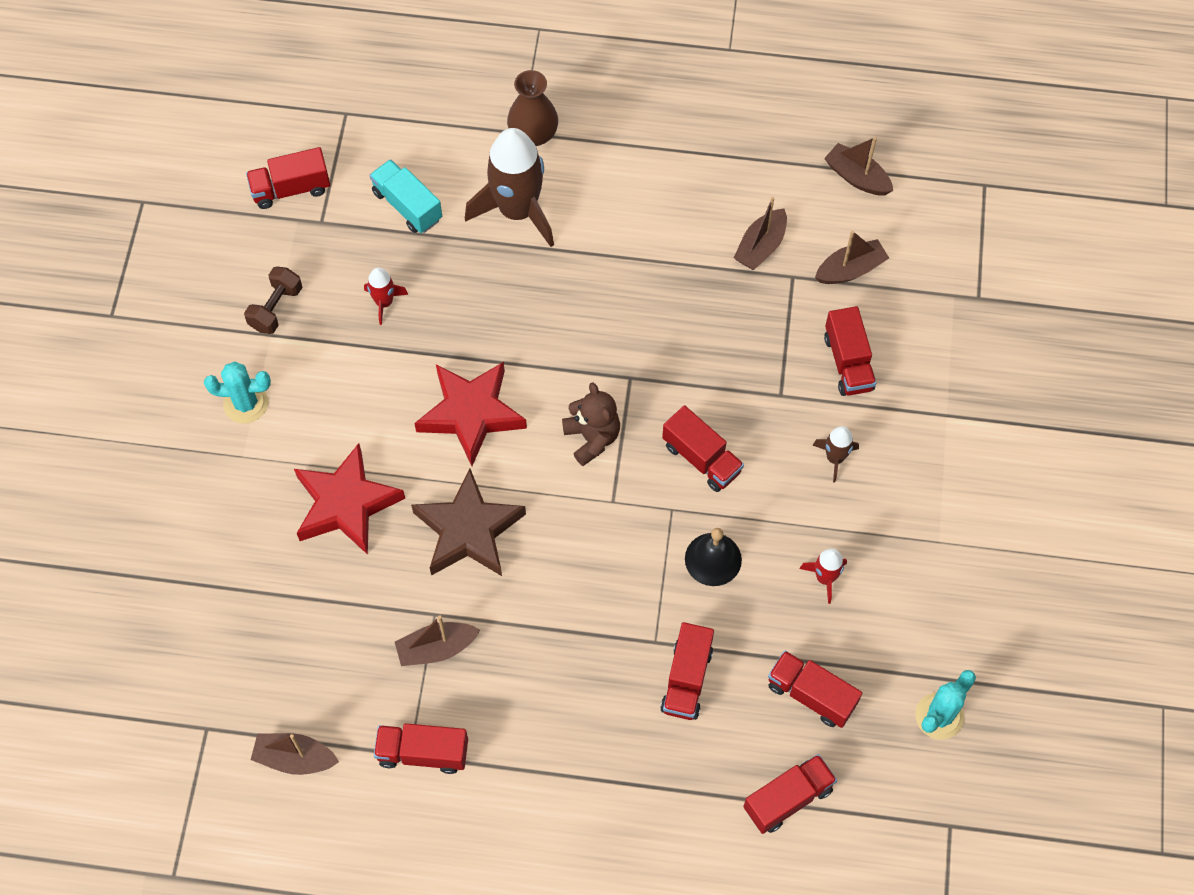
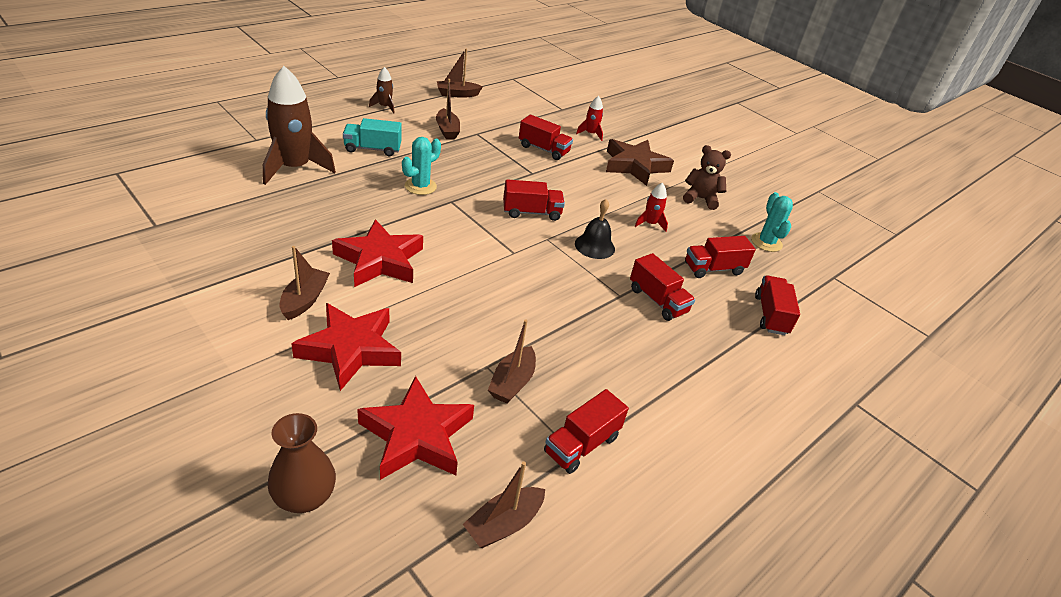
camera: 55 degrees left, 25 degrees down
turquoise cactus [204,362,271,423] -> turquoise cactus moved to [402,137,441,195]
brown dumbbell [244,267,302,334] -> none
red truck [246,147,330,209] -> none
red rocket [364,267,408,325] -> red rocket moved to [576,96,603,141]
turquoise truck [369,159,442,233] -> turquoise truck moved to [343,118,402,156]
brown star [411,468,526,576] -> brown star moved to [606,139,674,186]
brown vase [507,70,558,146] -> brown vase moved to [268,413,336,513]
brown teddy bear [562,382,620,466] -> brown teddy bear moved to [683,145,731,210]
brown rocket [813,426,859,482] -> brown rocket moved to [369,67,395,114]
brown boat [815,231,889,284] -> brown boat moved to [280,246,330,320]
none -> red star [357,376,474,480]

